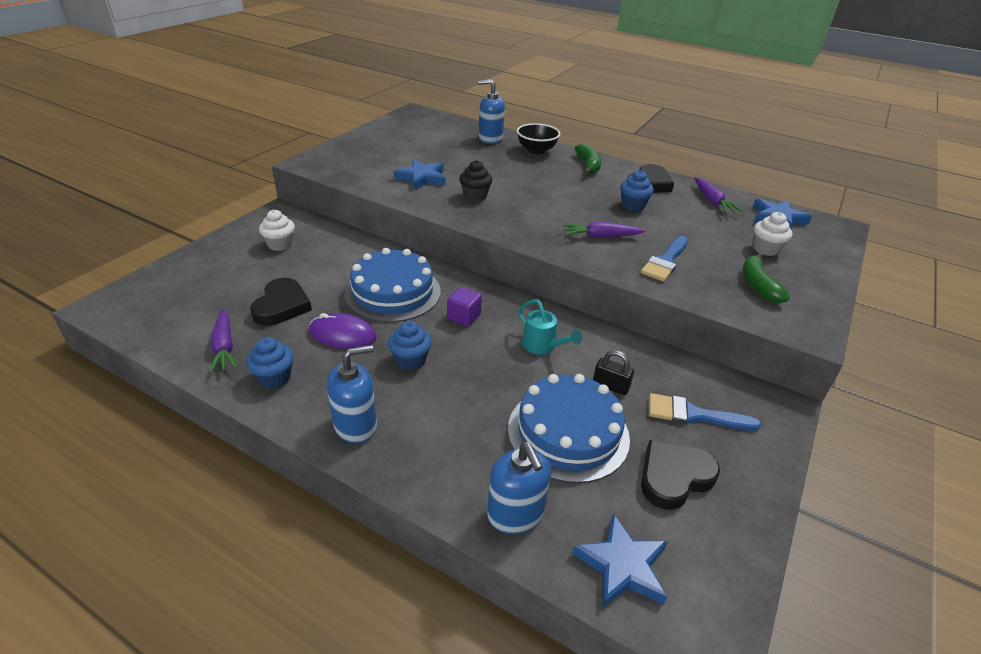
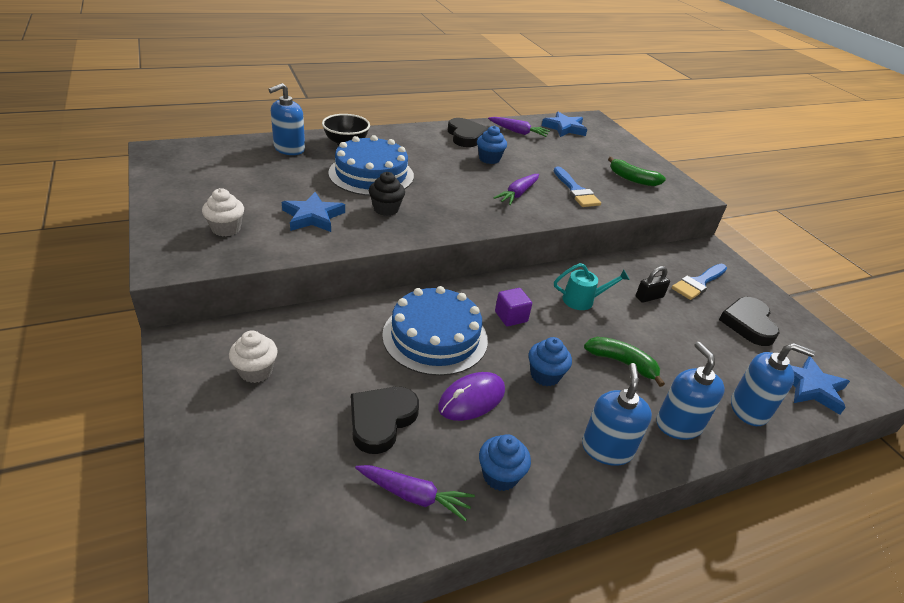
camera: 55 degrees left, 0 degrees up
black heart [250,278,312,326] -> black heart turned 105 degrees counterclockwise [351,387,419,454]
blue cake [508,374,630,483] -> blue cake moved to [328,135,414,196]
green banana [575,144,601,174] -> green banana moved to [584,337,665,387]
white cupcake [753,212,792,256] -> white cupcake moved to [202,188,244,237]
none -> blue soap dispenser [656,342,725,440]

